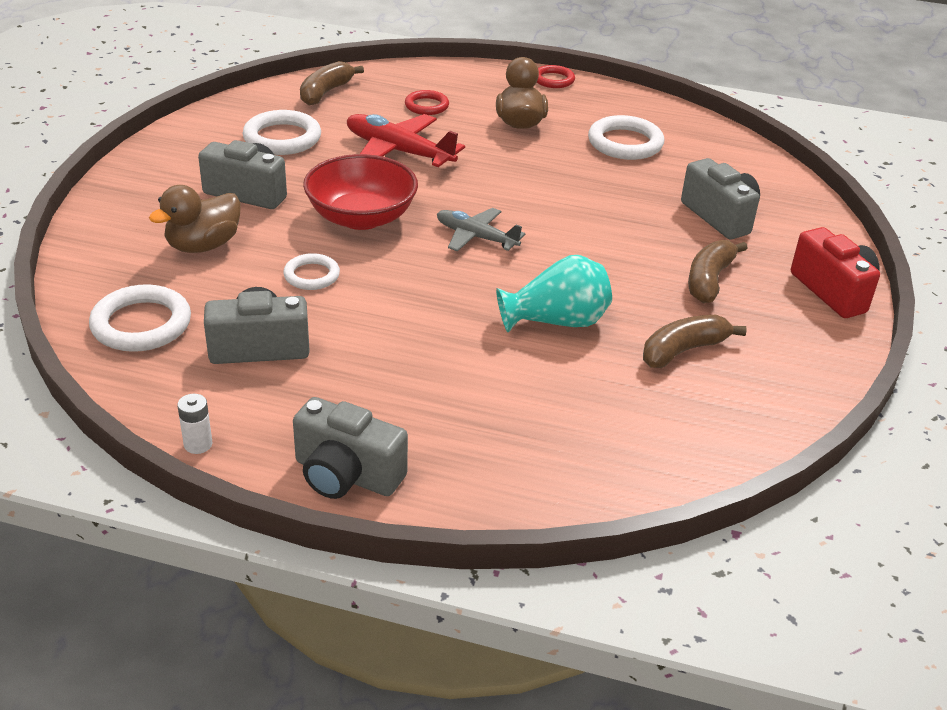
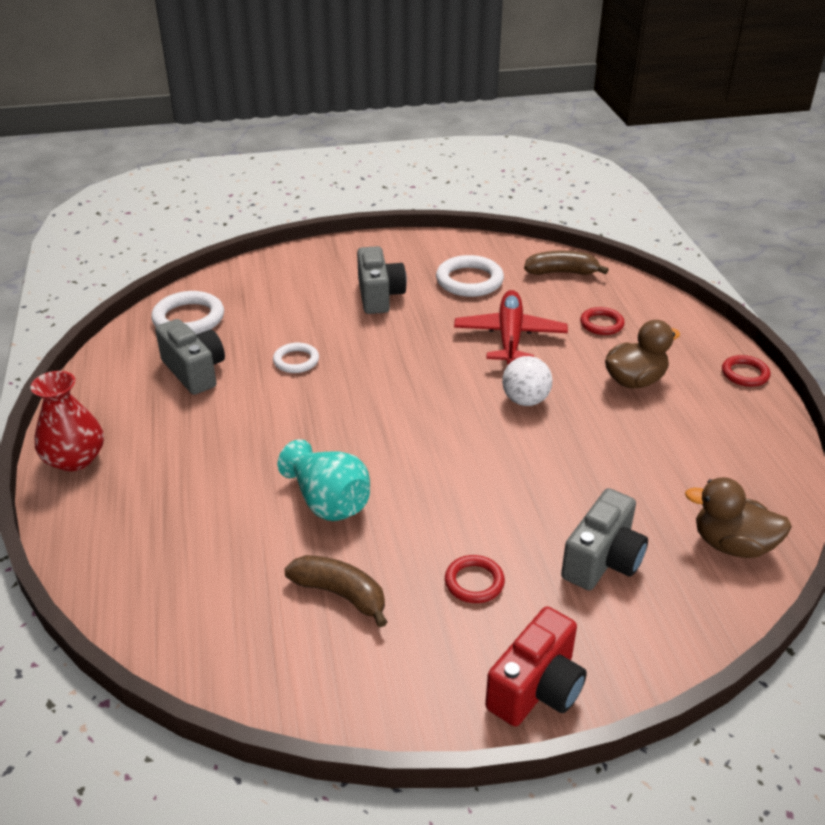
camera: 65 degrees right, 0 degrees up
brown duck [149,185,241,253] -> brown duck moved to [685,477,792,558]
white battery [177,394,212,454] -> none
grey camera [293,397,408,499] -> red vase [31,371,104,471]
red bowl [303,154,418,230] -> none
grey plane [437,208,526,252] -> none
white ring [588,115,664,160] -> none
brown banana [688,240,748,303] -> red ring [445,555,505,603]
none -> white ball [502,356,552,406]

